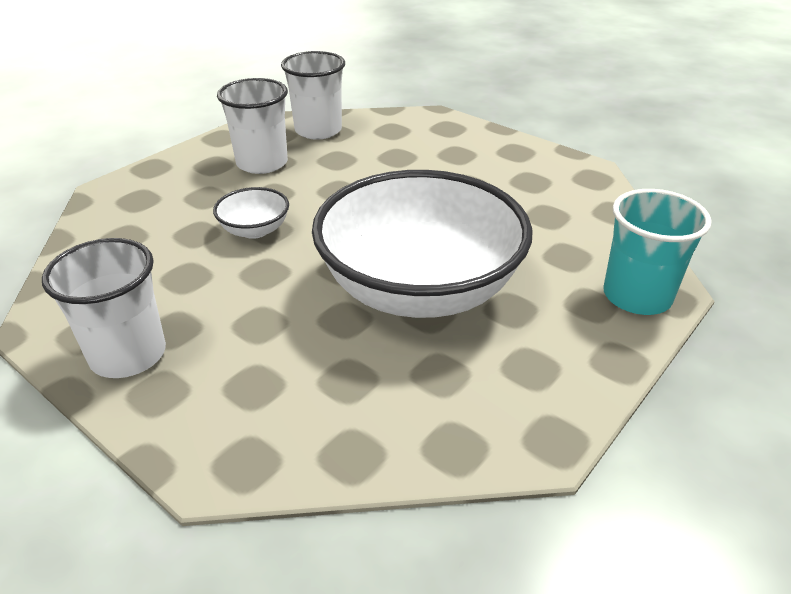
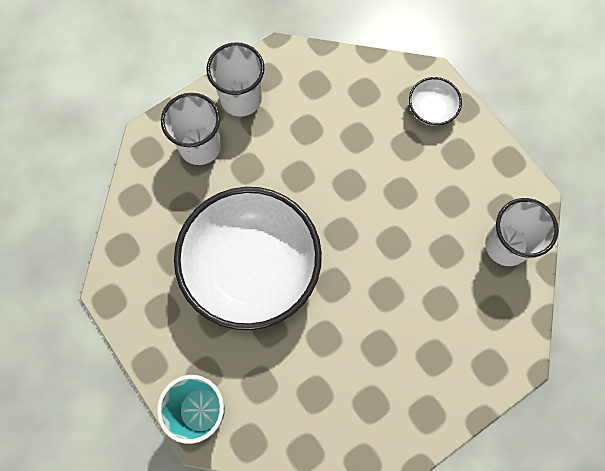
camera: 105 degrees right, 35 degrees up
white bowl [213,187,289,239] -> white bowl moved to [409,77,462,126]
white cup [217,78,288,174] -> white cup moved to [161,93,221,165]

